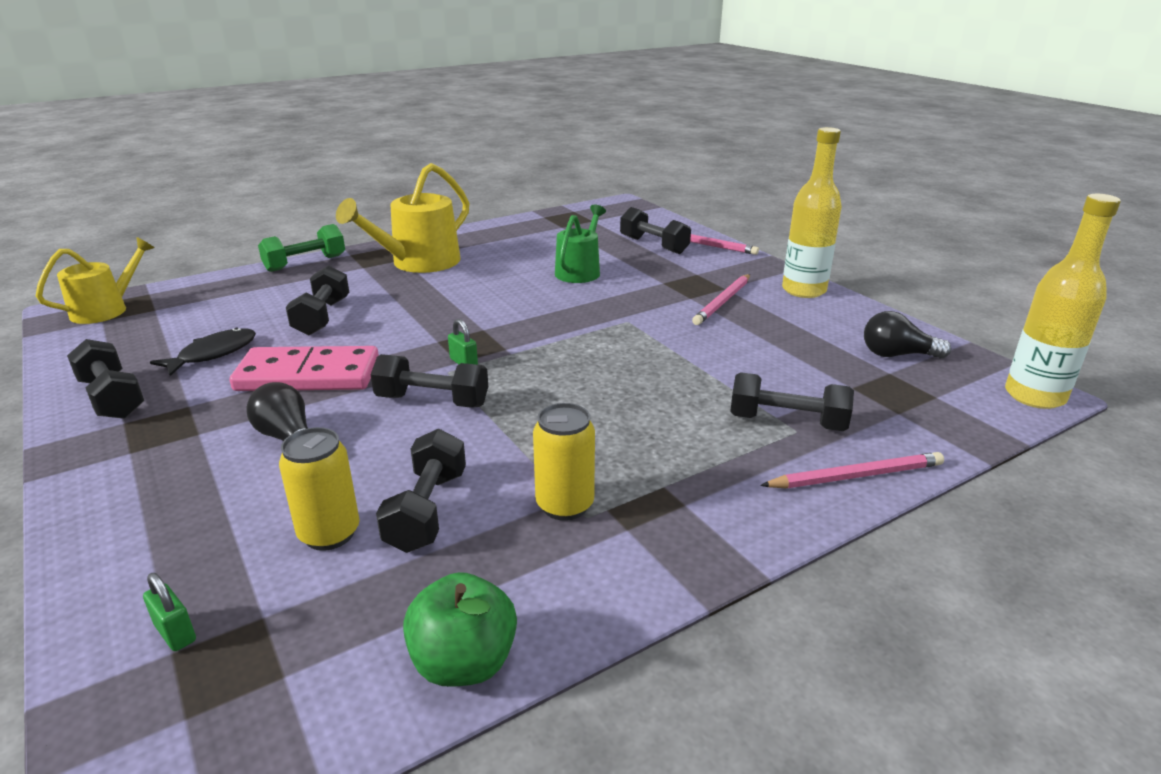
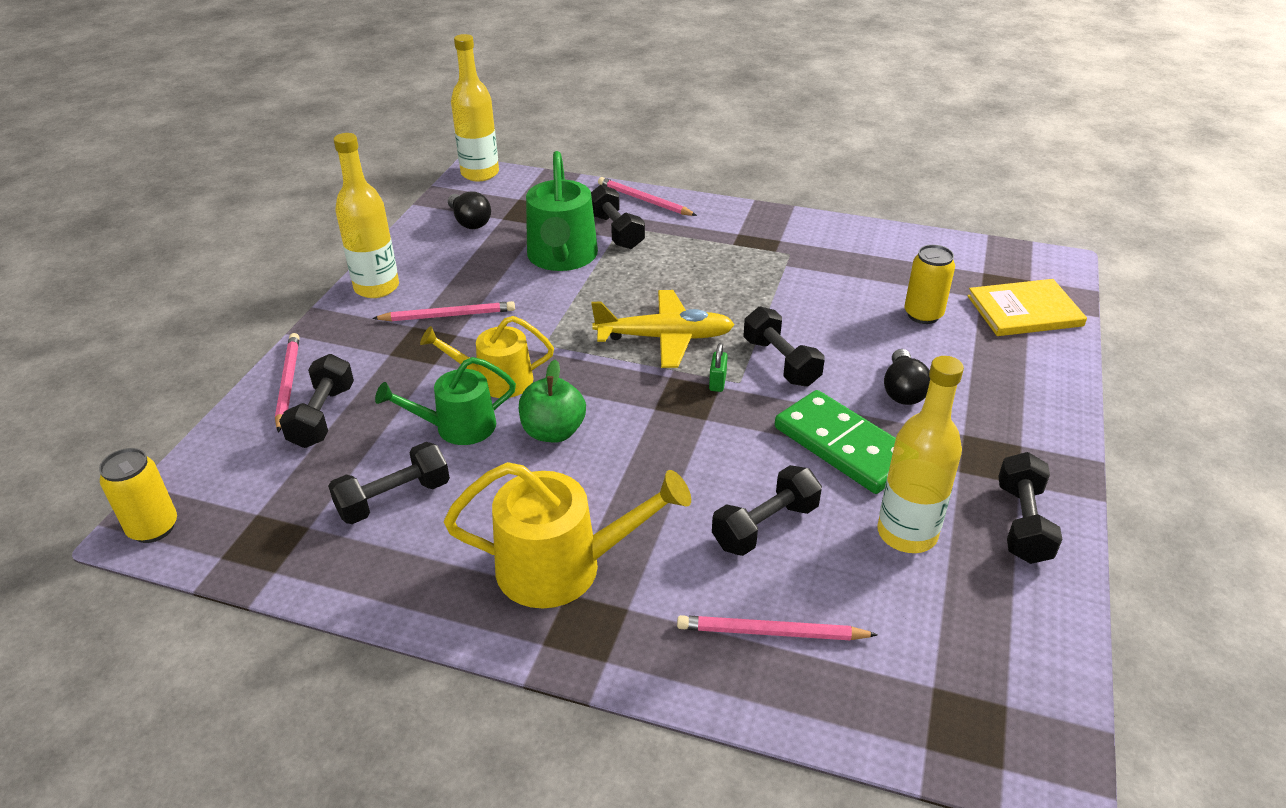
camera: 130 degrees left, 10 degrees up
yellow watering can [36,237,155,324] -> yellow watering can moved to [420,316,554,398]
green padlock [143,573,196,651] -> yellow book [967,279,1087,336]
black fish [150,328,256,376] -> yellow bottle [877,356,964,553]
pink domino [230,346,379,391] -> green domino [775,390,896,494]
green dumbbell [258,224,345,272] -> none
black dumbbell [376,429,466,553] -> black dumbbell moved to [328,442,450,524]
green apple [403,572,517,687] -> green apple moved to [519,359,586,443]
yellow can [533,403,595,521] -> yellow can moved to [99,448,177,543]
none -> green watering can [526,151,598,271]
none -> yellow plane [591,290,735,368]
none -> pink pencil [677,615,878,640]

